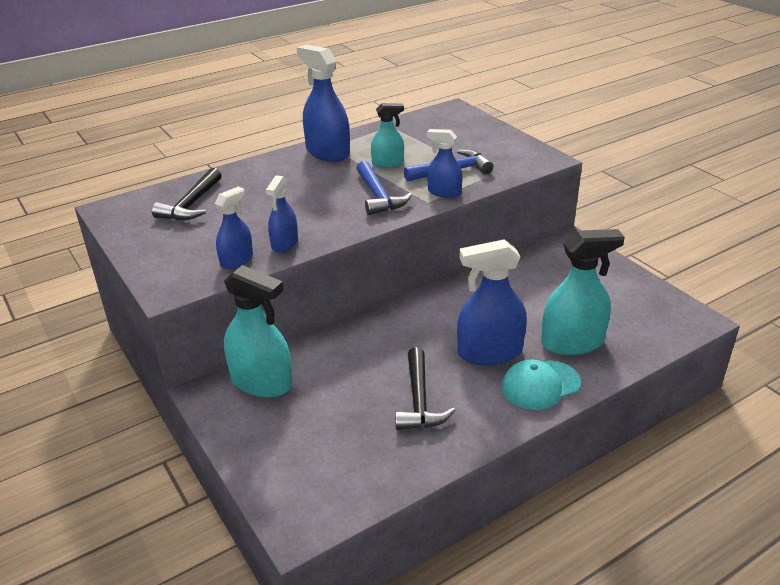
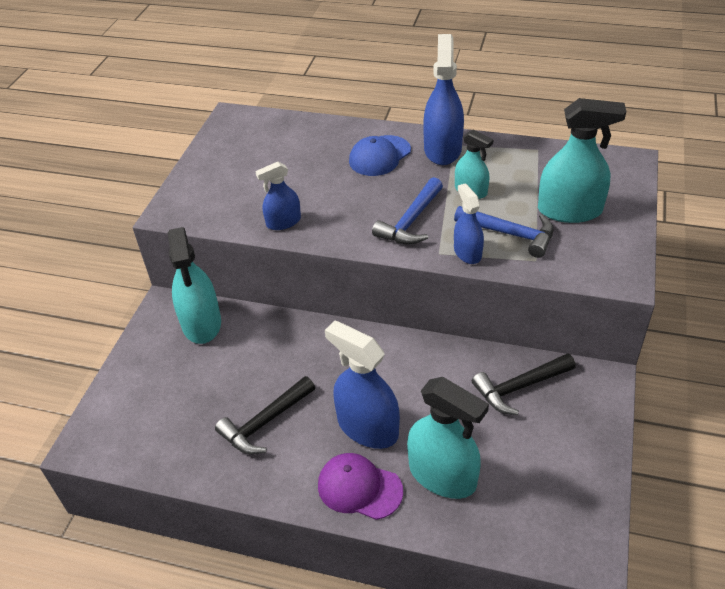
camera: 50 degrees right, 10 degrees up
black hammer [152,168,222,220] -> black hammer moved to [472,353,576,415]
blue spray bottle [215,187,253,269] -> none
turquoise cap [501,359,581,410] -> purple cap [318,453,403,520]
none -> blue cap [349,135,411,176]
none -> turquoise spray bottle [538,98,626,223]

